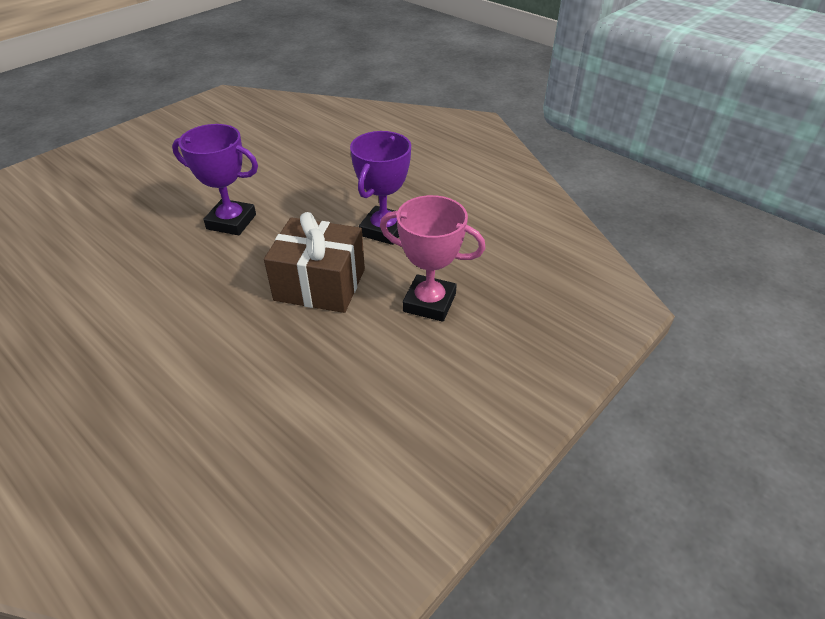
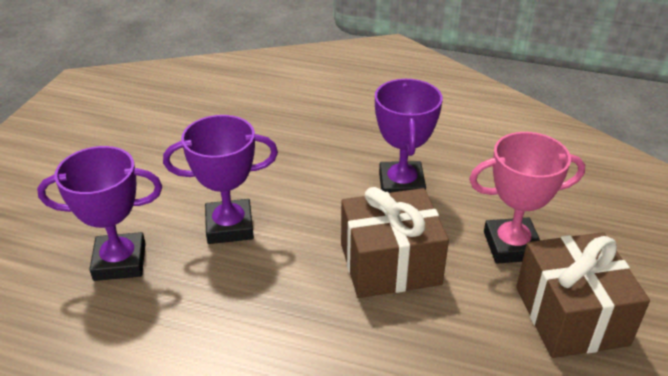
camera: 25 degrees left, 5 degrees down
none -> purple trophy [37,146,162,281]
none -> brown gift [516,232,650,358]

